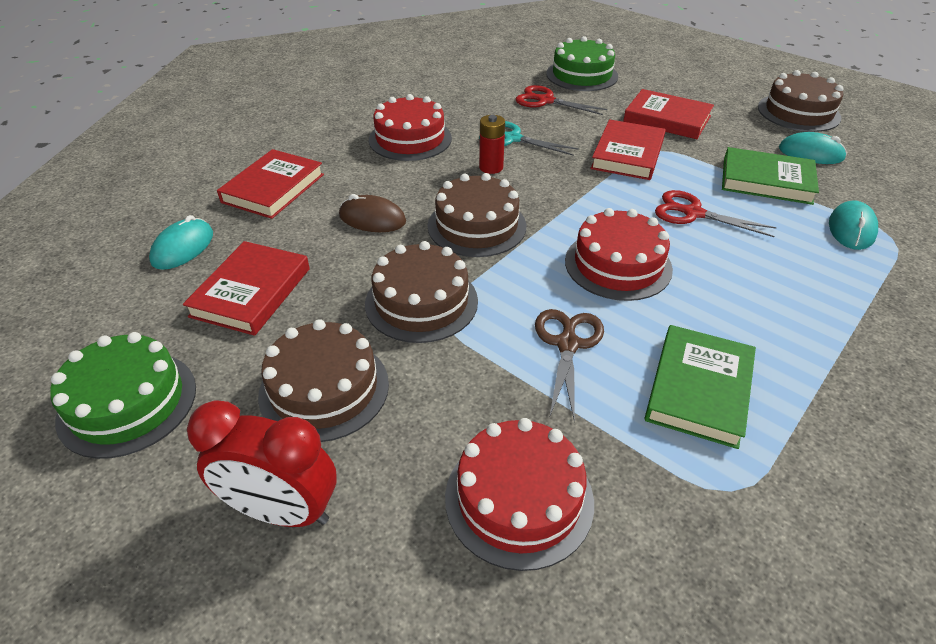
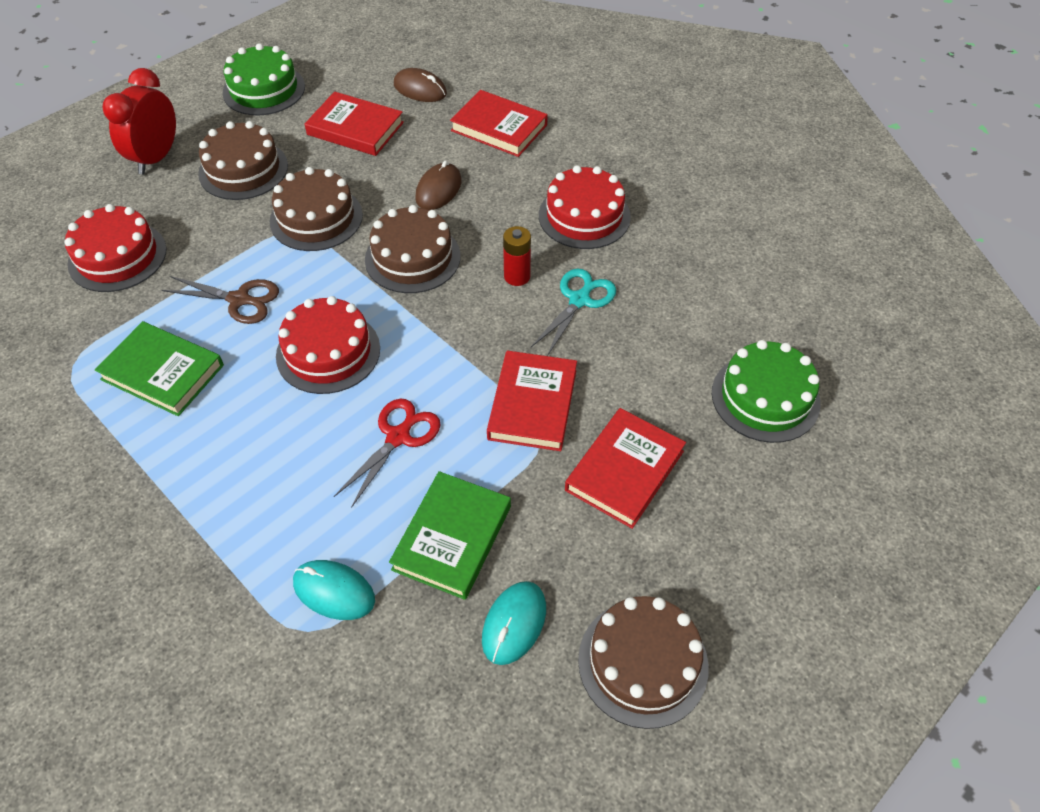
camera: 95 degrees right, 10 degrees up
turquoise mouse [149,215,213,270] -> brown mouse [394,68,447,102]
red scissors [516,85,607,115] -> none
red book [590,119,666,180] -> red book turned 75 degrees clockwise [487,351,577,451]

